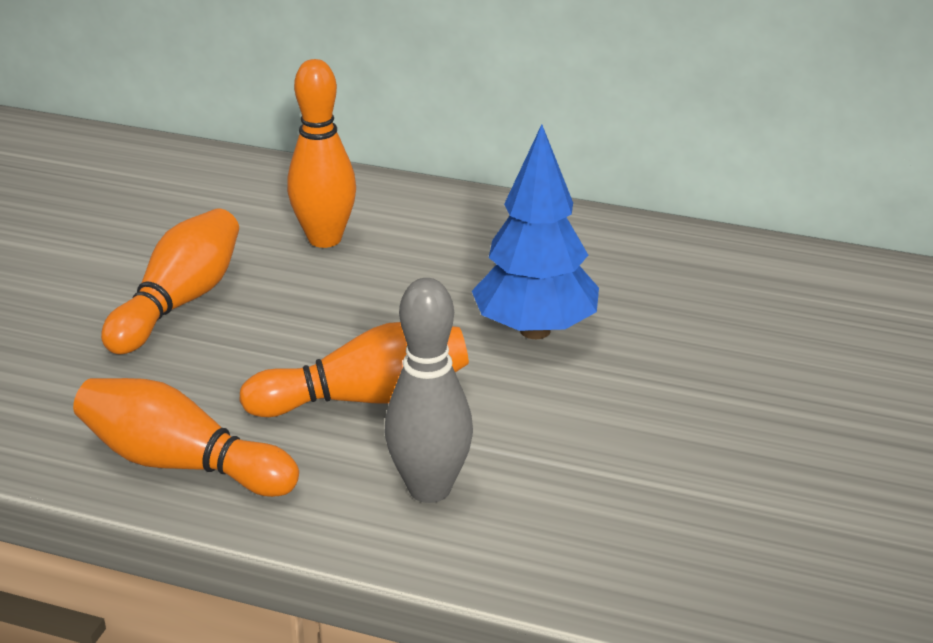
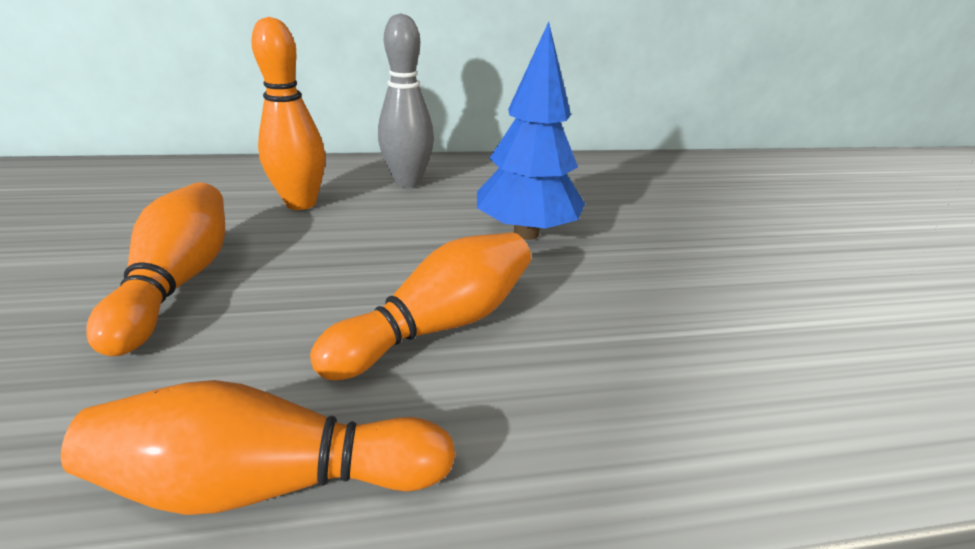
camera: 30 degrees left, 0 degrees up
grey bowling pin [384,278,473,503] -> grey bowling pin moved to [378,13,434,188]

